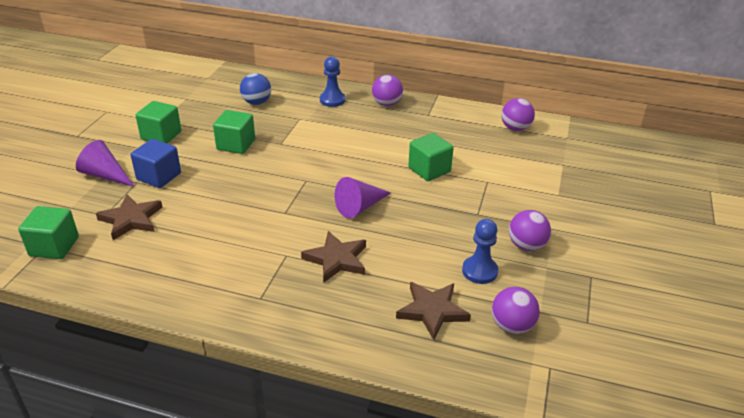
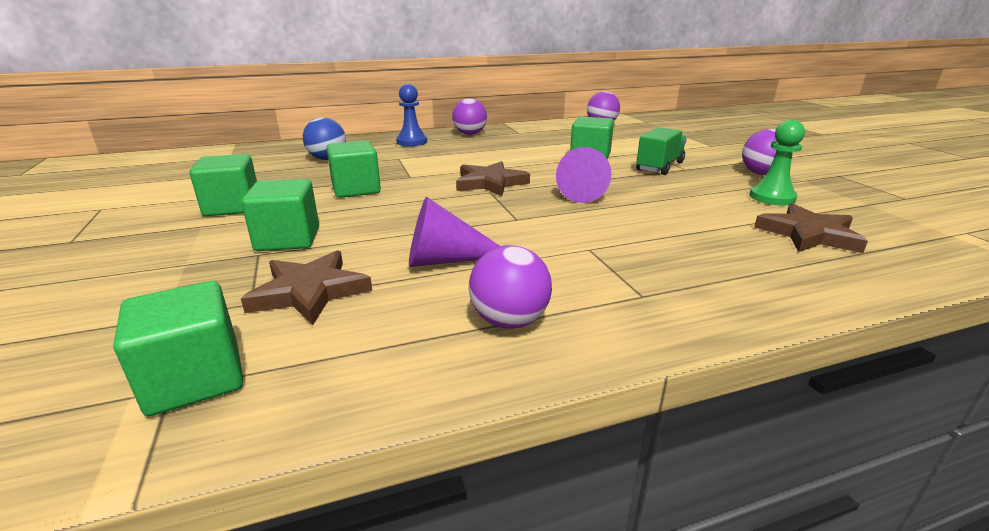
camera: 35 degrees left, 10 degrees down
purple cone [76,140,134,187] -> purple cone moved to [409,197,500,267]
blue cube [131,139,181,188] -> green cube [241,179,319,251]
brown star [301,231,366,283] -> brown star moved to [456,161,530,196]
blue pawn [462,219,498,284] -> green pawn [749,120,805,205]
purple ball [492,287,540,334] -> purple ball moved to [469,245,552,329]
none -> green truck [636,127,687,175]

